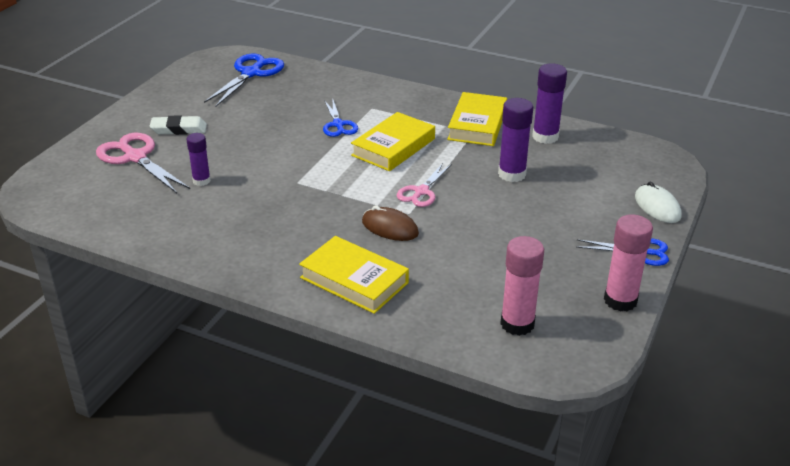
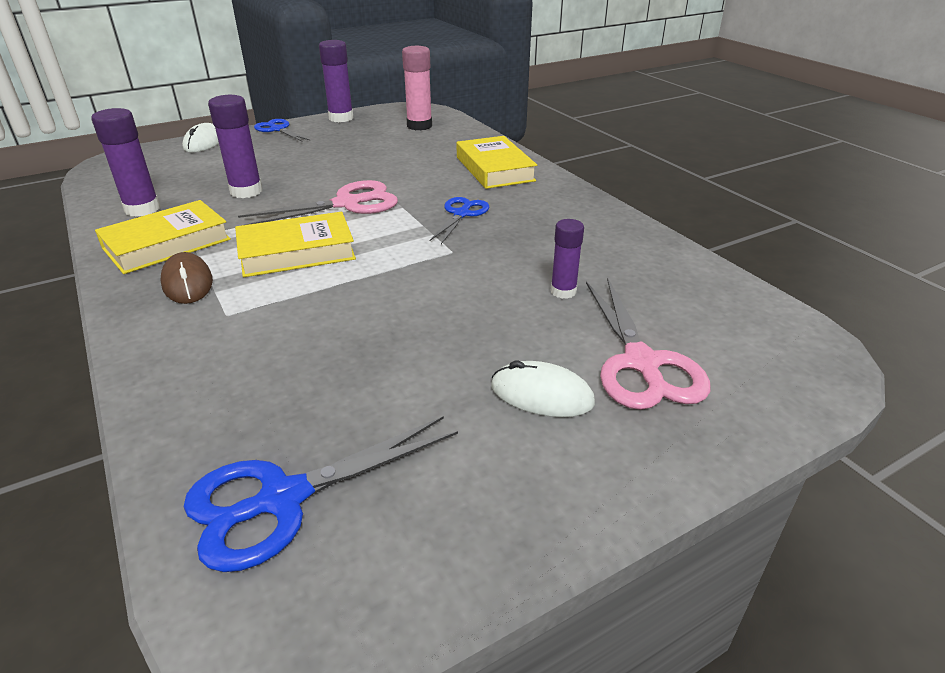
camera: 145 degrees left, 0 degrees up
white eraser [150,115,207,135] -> white mouse [491,361,595,417]
blue scissors [323,100,358,137] -> blue scissors moved to [429,197,489,244]
brown mouse [362,205,419,241] -> brown mouse moved to [160,252,213,304]
pink scissors [397,163,452,207] -> pink scissors [238,180,398,225], size x1.58
pink glue stick [604,214,653,311] -> purple glue stick [319,40,353,122]

